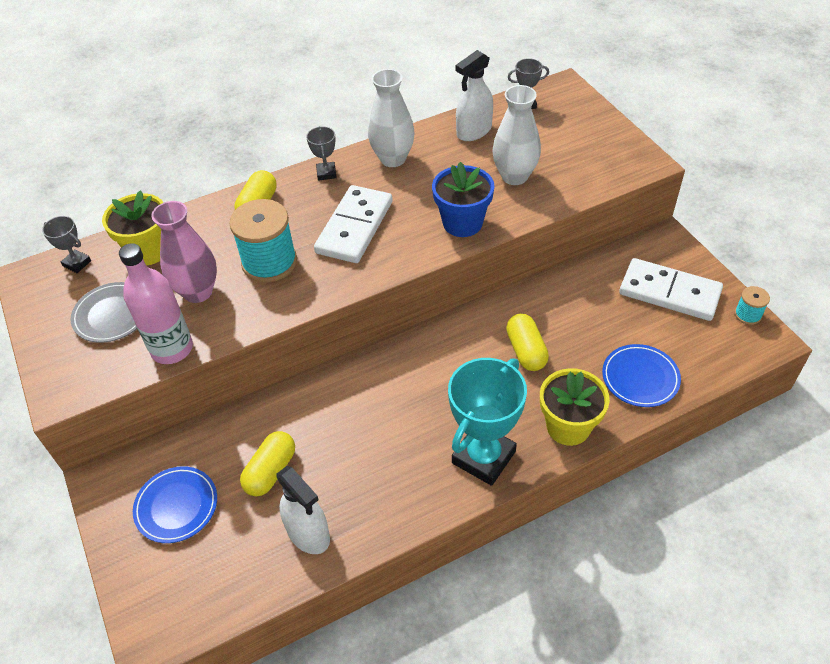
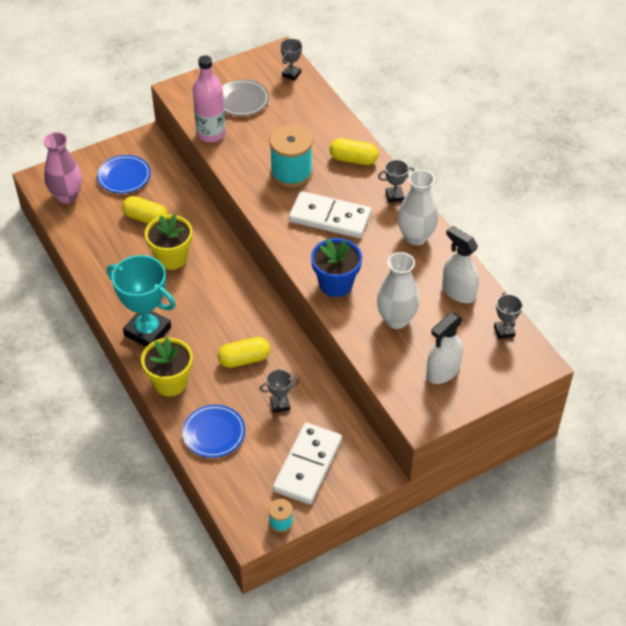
camera: 85 degrees right, 0 degrees up
yellow flower pot [102,190,164,265] -> yellow flower pot moved to [145,214,192,270]
pink vase [151,201,217,303] -> pink vase moved to [43,132,82,203]
white spray bottle [276,466,330,554] -> white spray bottle moved to [426,313,463,384]
none -> grey trophy [259,369,299,413]

